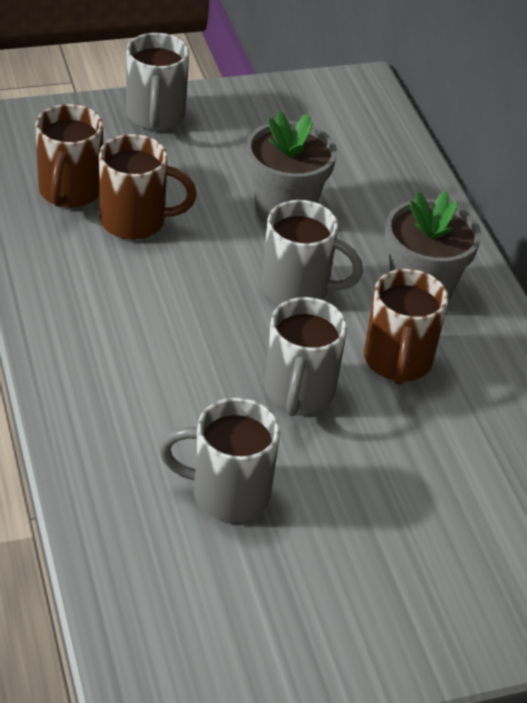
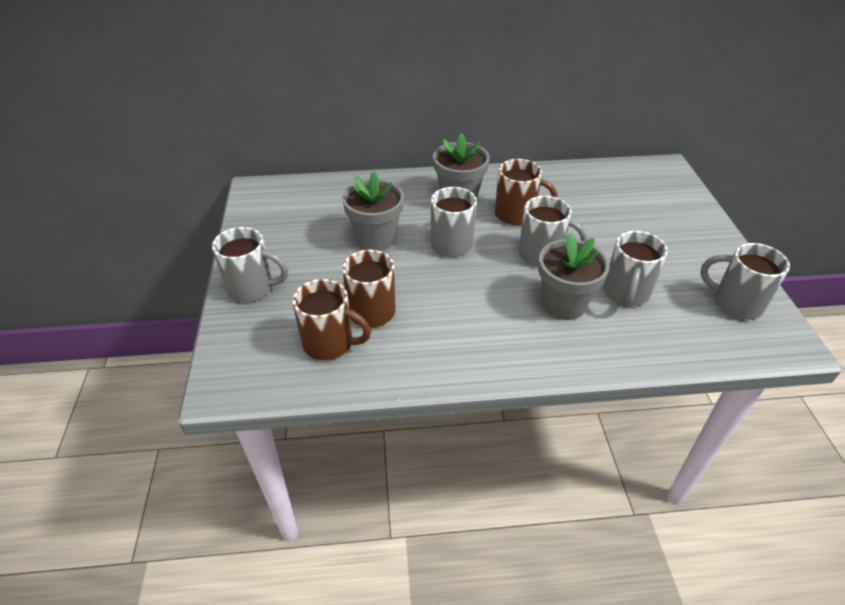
camera: 75 degrees left, 0 degrees up
none -> grey flower pot [538,232,610,320]
none -> grey mug [700,243,790,320]

